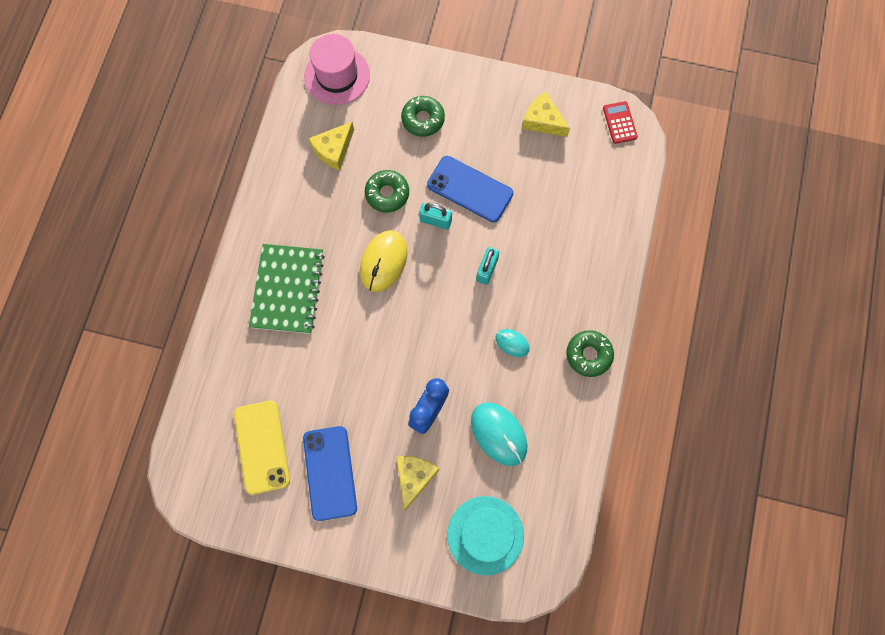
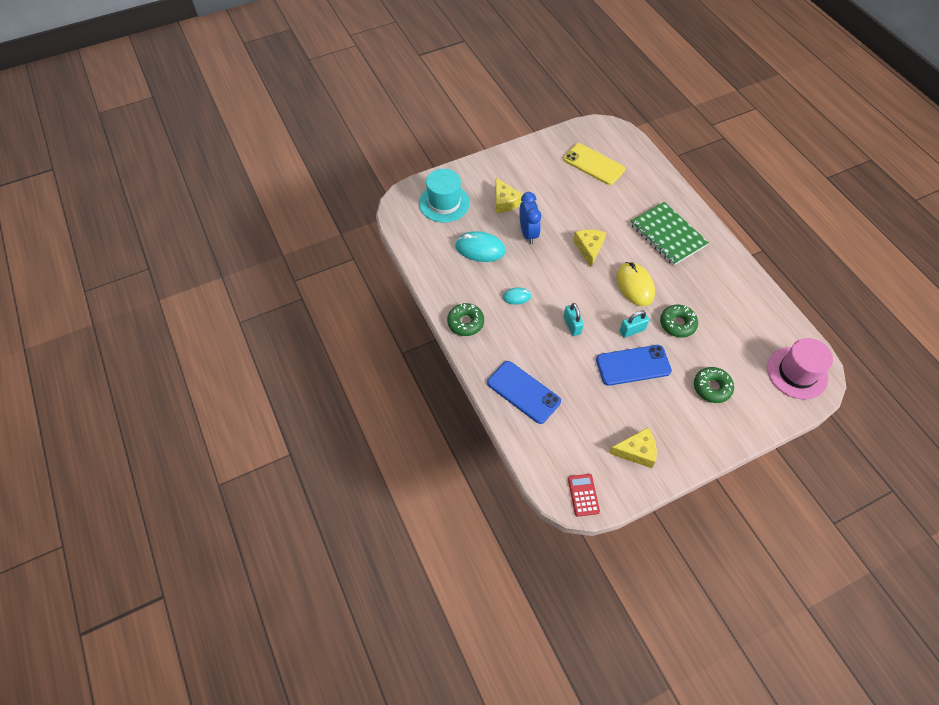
camera: 140 degrees right, 15 degrees down
blue phone [303,426,357,521] -> blue phone moved to [487,361,561,424]
yellow cheese [308,122,354,170] -> yellow cheese moved to [573,230,606,267]
red calculator [603,101,638,144] -> red calculator turned 135 degrees counterclockwise [568,474,600,517]

